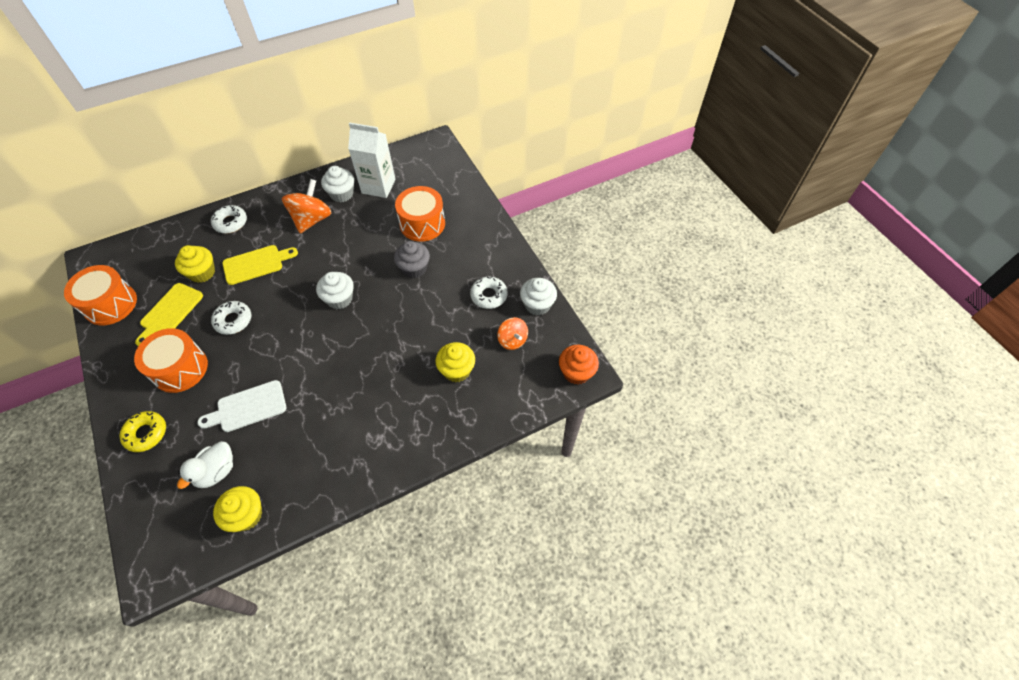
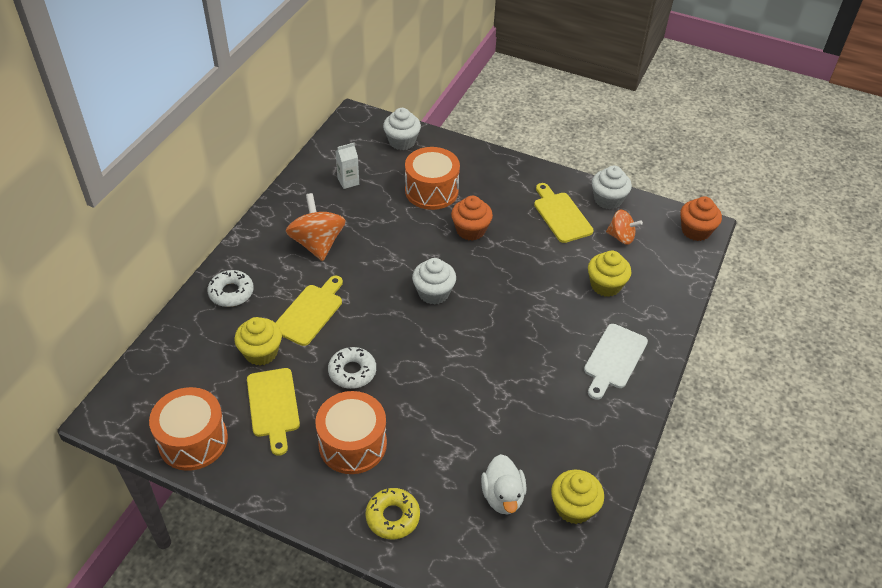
camera: 40 degrees left, 10 degrees down
white cutting board [197,380,286,432] -> white cutting board moved to [584,324,648,400]
white cupcake [321,166,354,203] -> white cupcake moved to [383,108,421,150]
white carton [348,122,396,198] -> white carton [335,143,359,189], size x0.52
grey cupcake [394,241,430,278] -> orange cupcake [451,196,493,241]
white donut [470,276,507,309] -> yellow cutting board [534,183,594,243]

